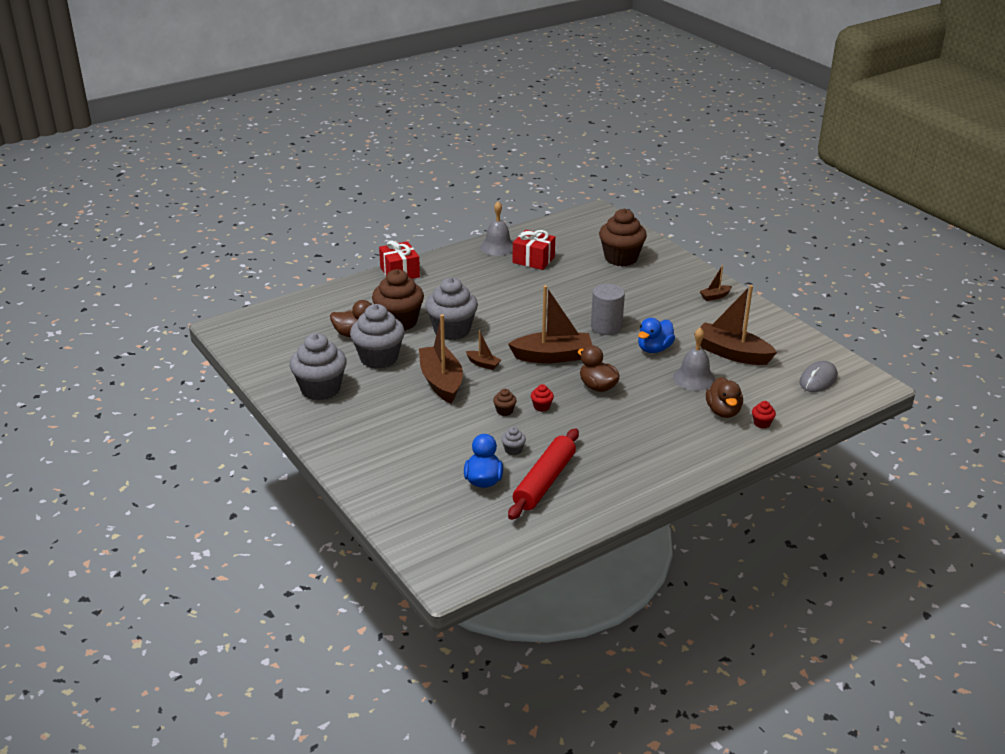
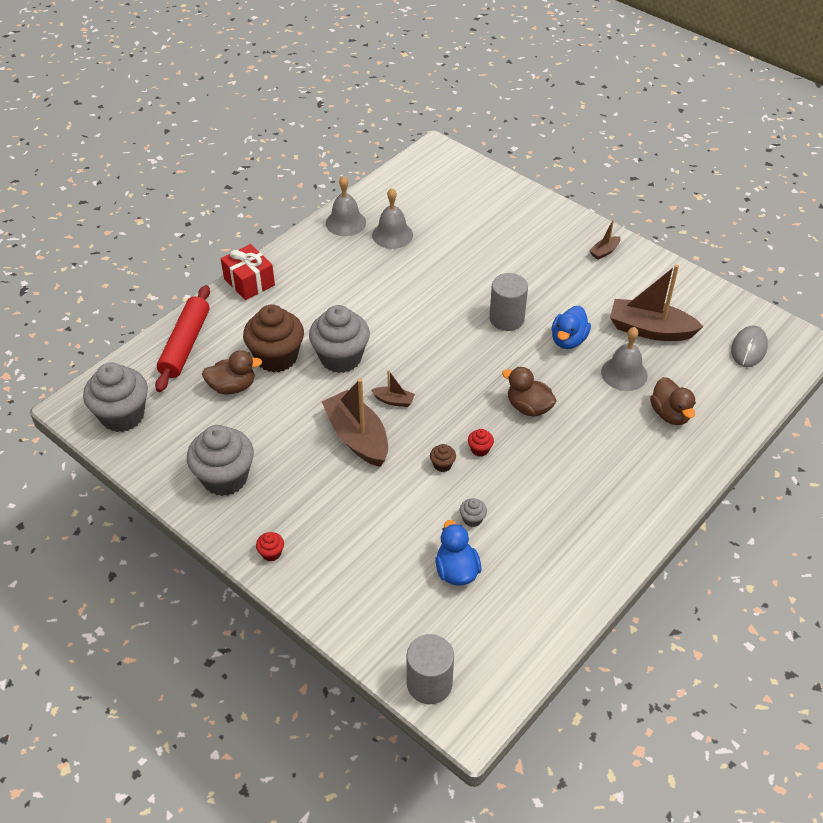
camera: 15 degrees left, 15 degrees up
grey cupcake [350,304,405,369] -> grey cupcake moved to [83,363,148,432]
brown boat [508,285,592,363] -> none
red rolling pin [508,428,579,520] -> red rolling pin moved to [155,285,210,392]
red gift [513,230,555,270] -> grey bell [372,188,413,249]
brown cupcake [599,209,647,266] -> none
red cupcake [752,401,776,428] -> red cupcake moved to [256,532,284,561]
none -> grey cylinder [407,634,454,704]

